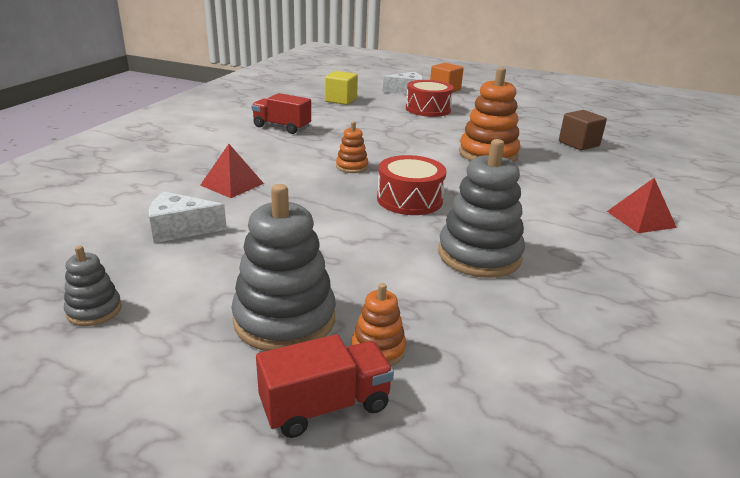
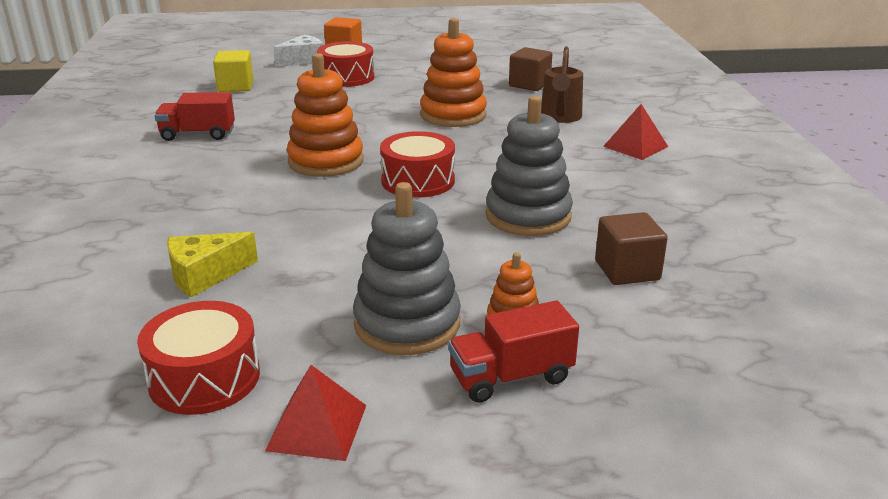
camera: 25 degrees left, 0 degrees up
grey stacking toy [64,245,122,326] -> red drum [137,301,260,415]
white cheese [149,192,227,243] -> yellow cheese [167,232,258,297]
red pyramid [200,144,264,198] -> red pyramid moved to [265,365,366,461]
red truck [256,334,394,438] -> red truck turned 150 degrees counterclockwise [448,301,579,403]
orange stacking toy [336,121,368,173] -> orange stacking toy [287,53,363,177], size x1.97
none -> brown watering can [541,46,583,123]
none -> brown cube [595,212,668,285]

